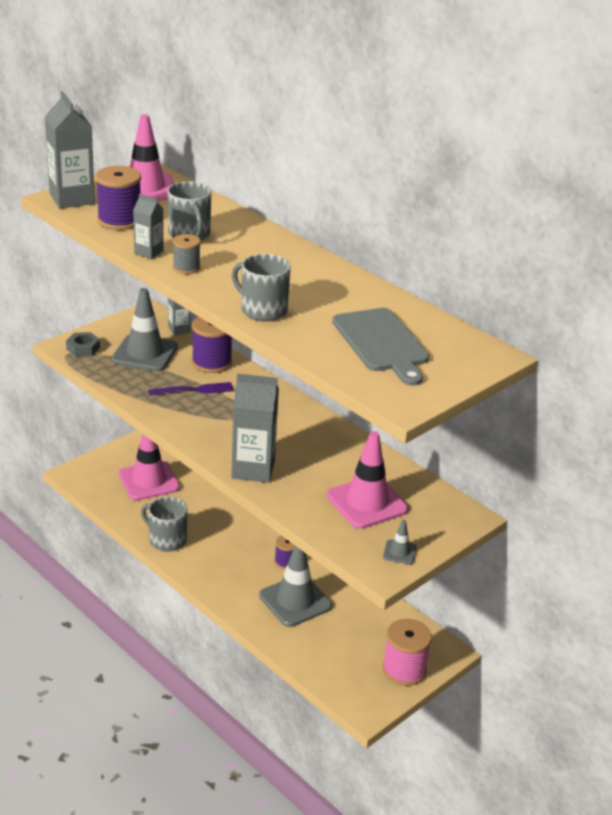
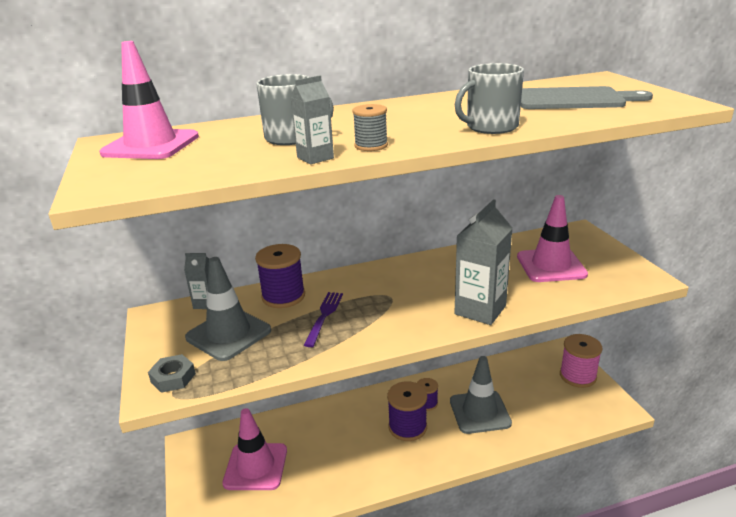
camera: 60 degrees left, 5 degrees down
grey carton [44,91,95,209] -> none
purple spool [96,166,141,230] -> purple spool moved to [387,381,427,441]
grey mug [141,497,187,552] -> none
grey traffic cone [383,520,417,564] -> none

